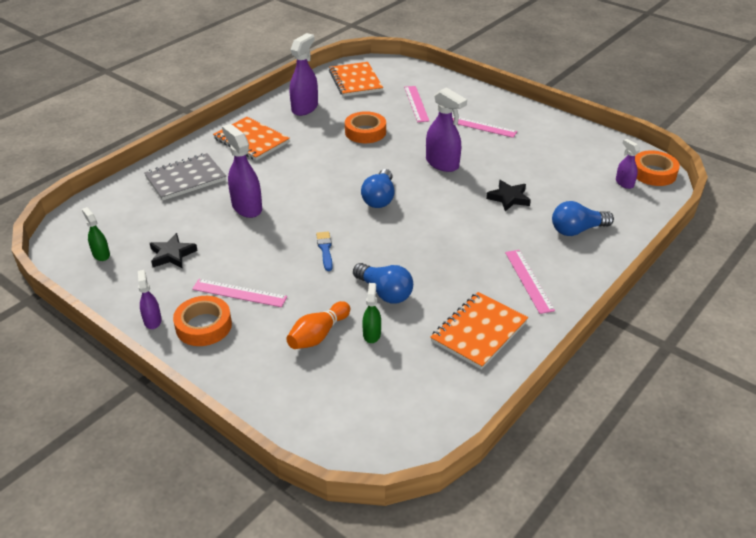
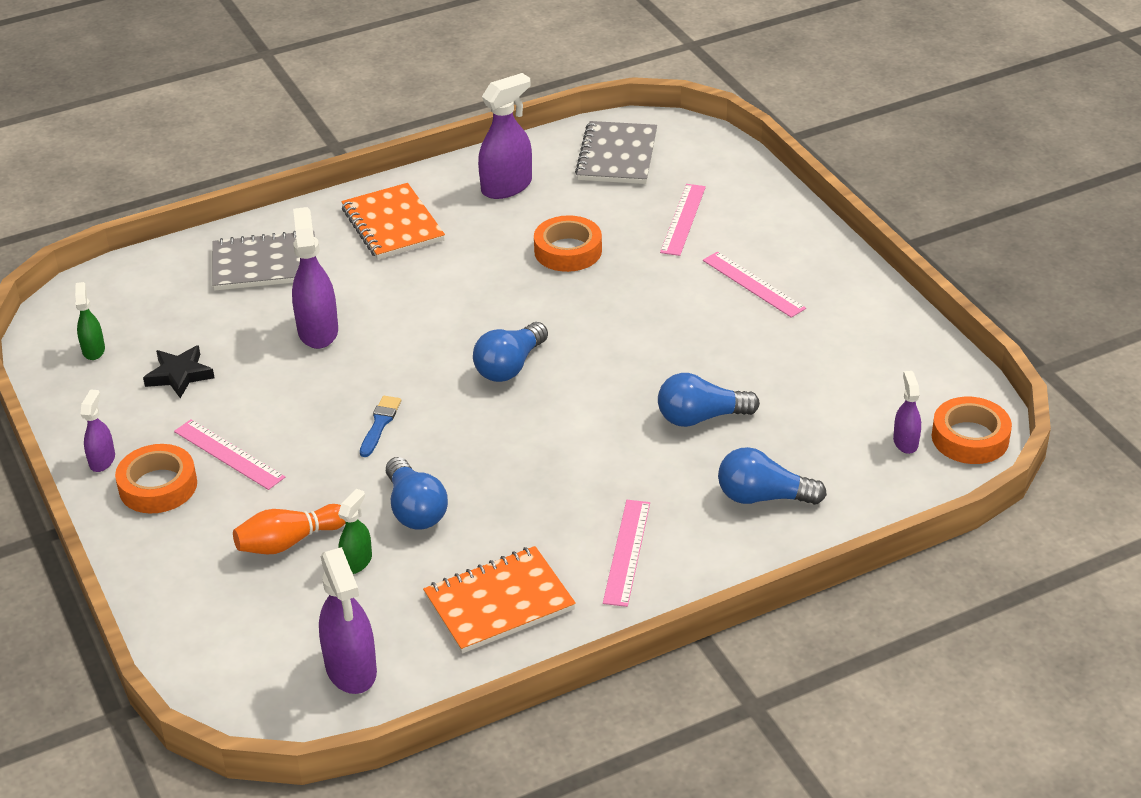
camera: 25 degrees right, 0 degrees up
orange notebook [329,62,383,97] -> grey notebook [575,121,657,184]
purple spray bottle [426,87,467,172] -> purple spray bottle moved to [319,547,377,694]
black star [486,180,531,212] -> blue light bulb [658,373,760,427]

